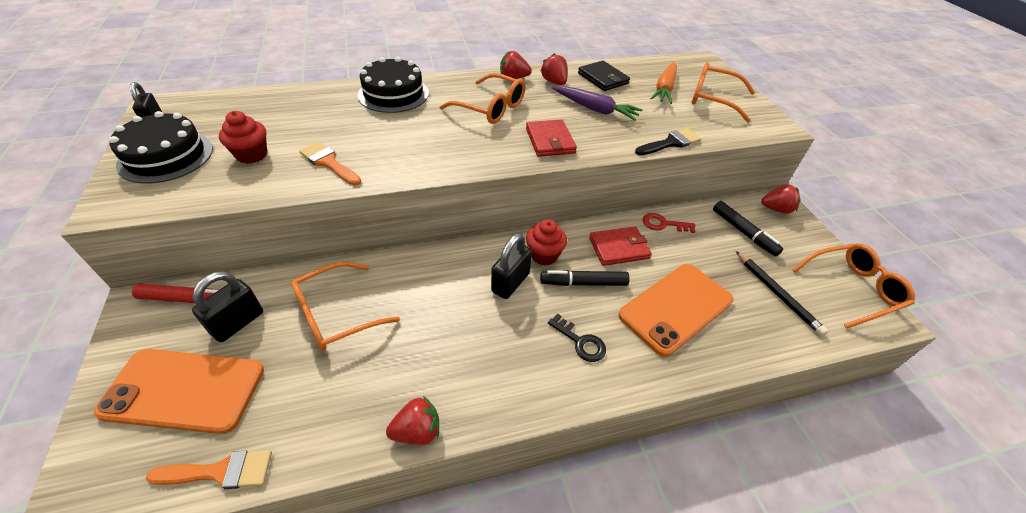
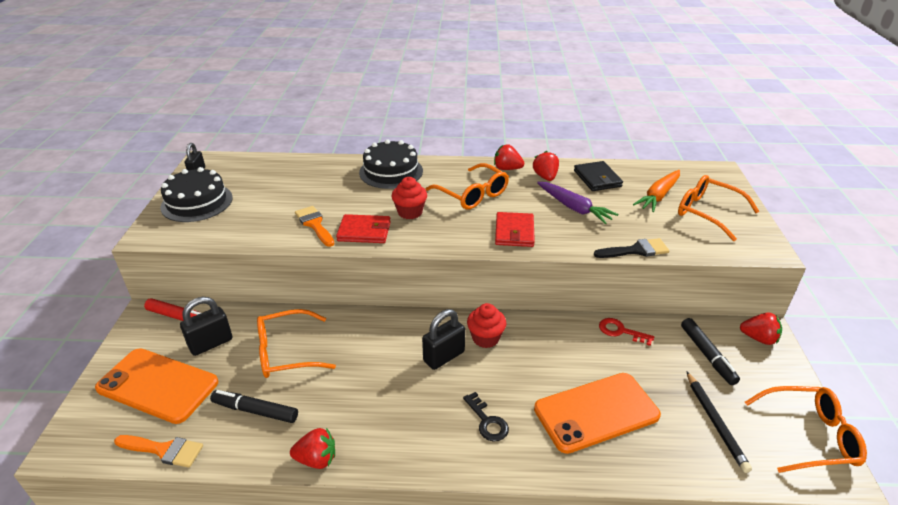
camera: 20 degrees right, 10 degrees down
red cupcake [219,111,267,164] -> red cupcake moved to [391,177,427,219]
black marker [540,270,630,286] -> black marker moved to [210,390,298,423]
red wallet [589,226,652,266] -> red wallet moved to [336,214,391,243]

